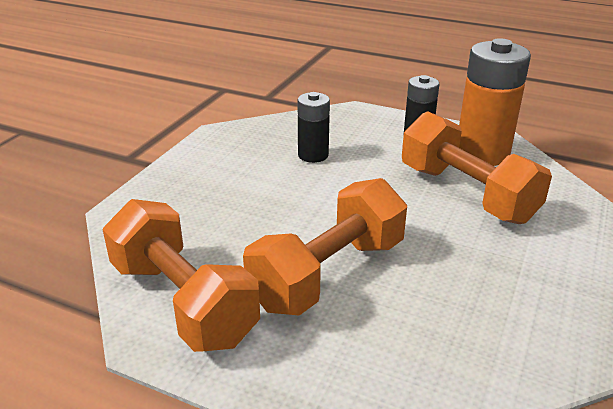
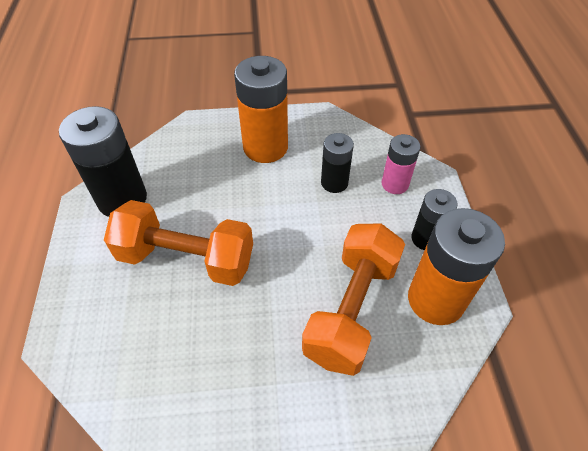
camera: 60 degrees right, 20 degrees up
orange dumbbell [102,199,260,352] -> black battery [59,106,147,217]
none -> orange battery [234,56,288,163]
none -> pink battery [382,134,420,194]

